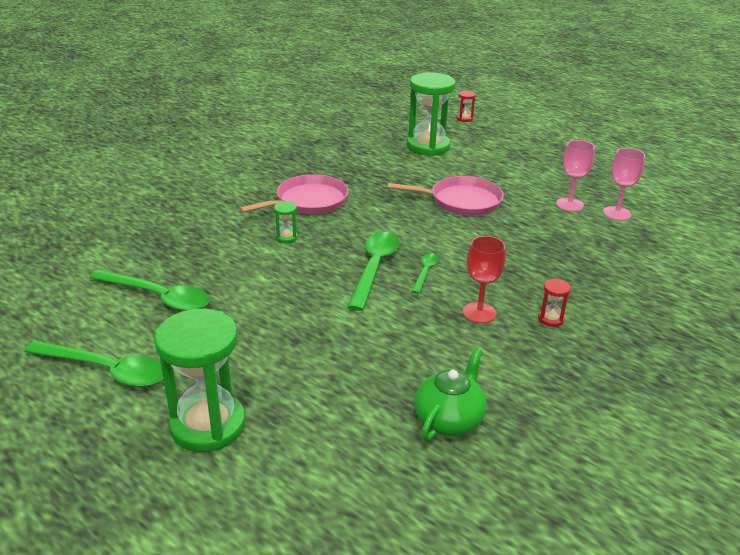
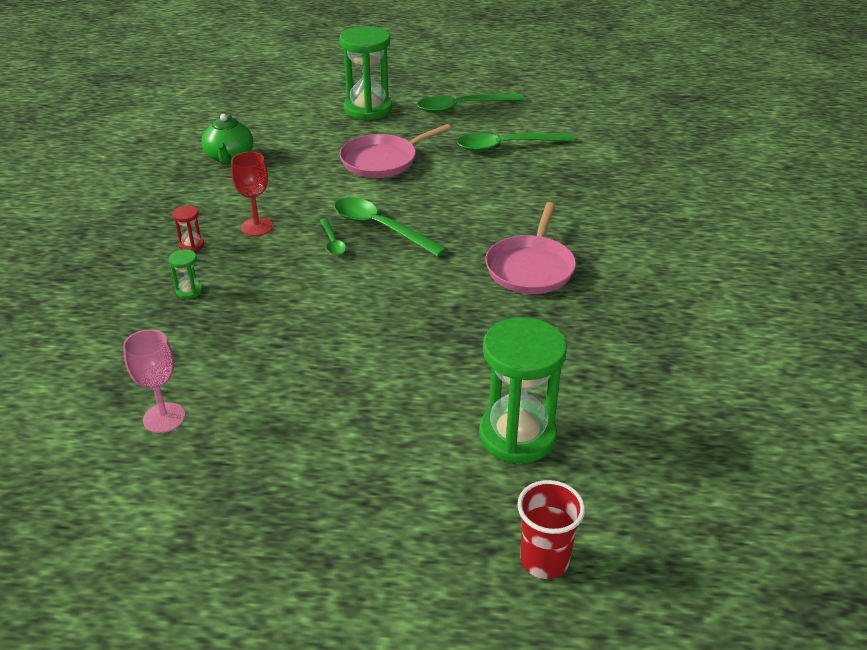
camera: 145 degrees right, 5 degrees up
green hourglass [274,201,298,243] -> green hourglass moved to [169,249,203,299]
green spoon [347,232,400,311] -> green spoon turned 150 degrees clockwise [334,197,447,257]
pink pan [388,176,504,216] -> pink pan moved to [339,124,451,178]
red hourglass [457,91,476,122] -> red cup [517,480,585,579]
pink goblet [556,140,595,211] -> none

